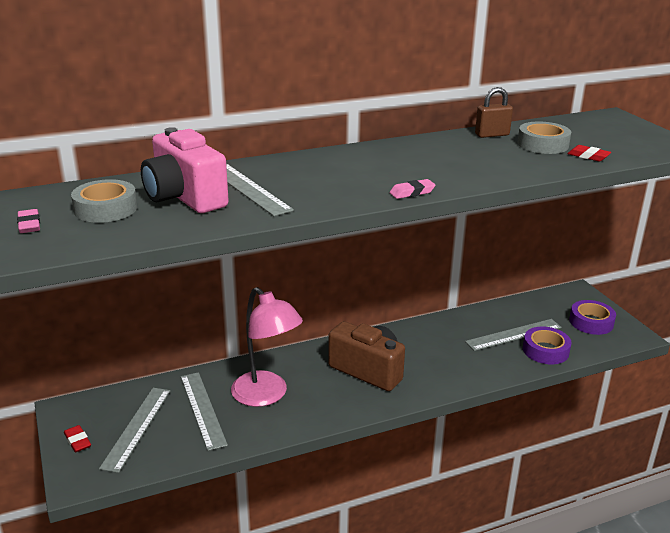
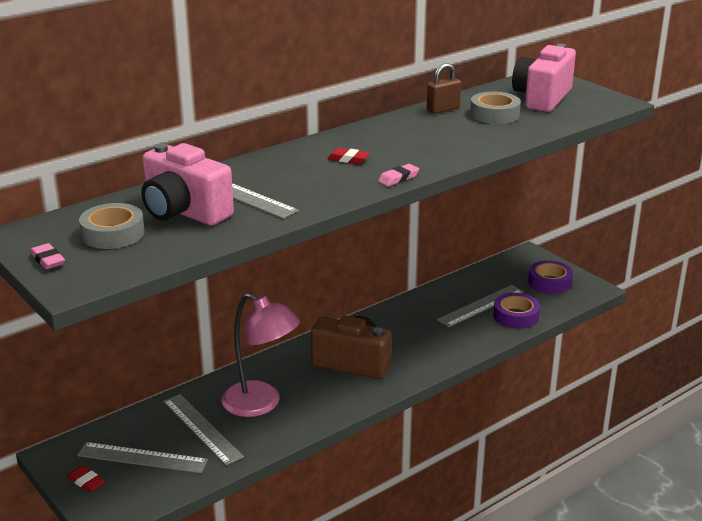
camera: 15 degrees left, 0 degrees up
grey ruler [99,388,170,473] -> grey ruler turned 75 degrees counterclockwise [77,442,208,474]
red eraser [567,145,611,162] -> red eraser moved to [327,148,370,164]
none -> pink camera [512,44,576,112]

